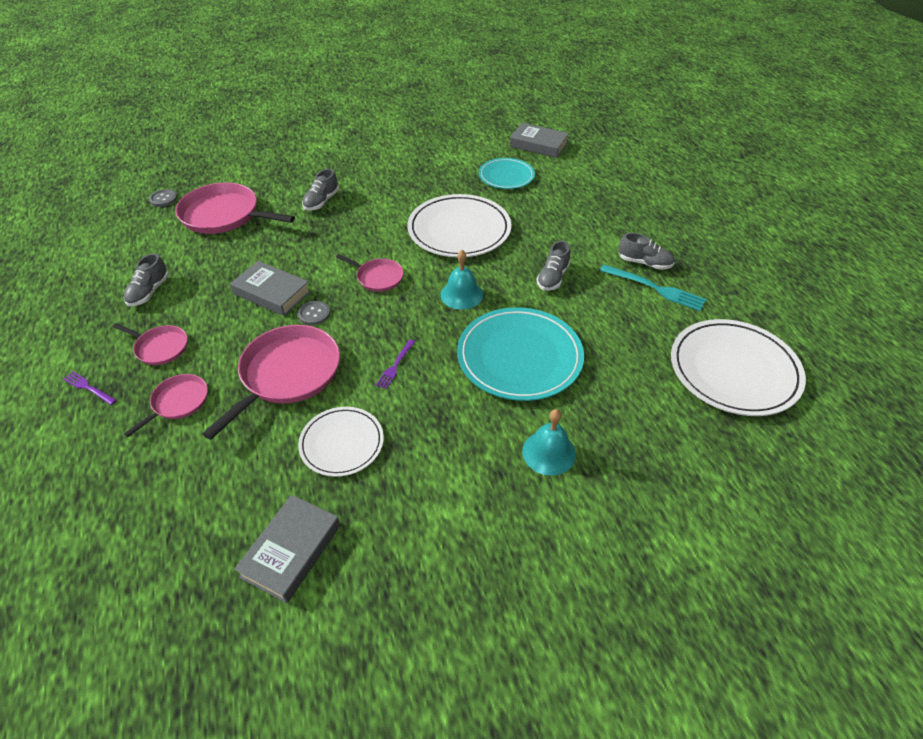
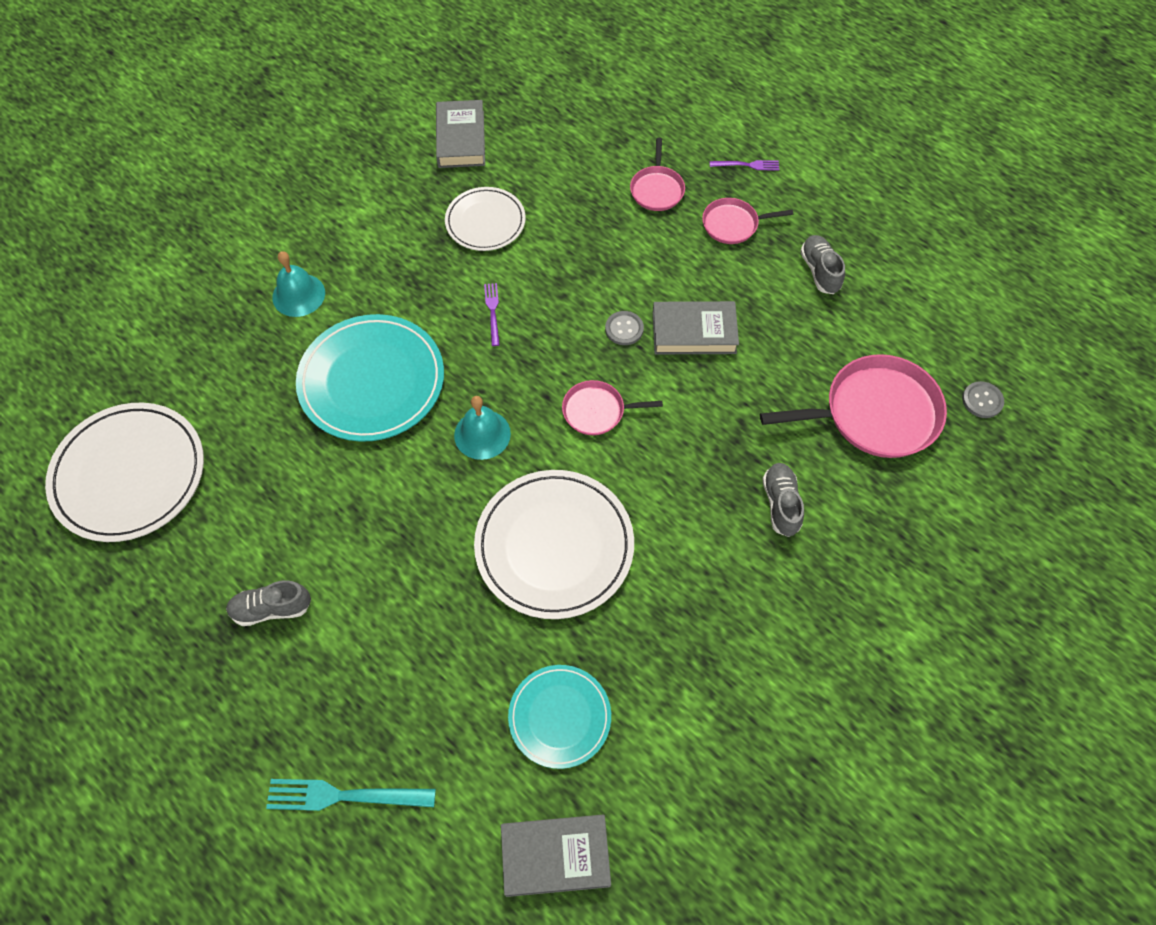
camera: 150 degrees right, 15 degrees up
pink pan [202,325,340,440] -> none
grey shoe [536,241,570,291] -> none
turquoise fork [600,265,706,311] -> turquoise fork moved to [266,779,436,811]

